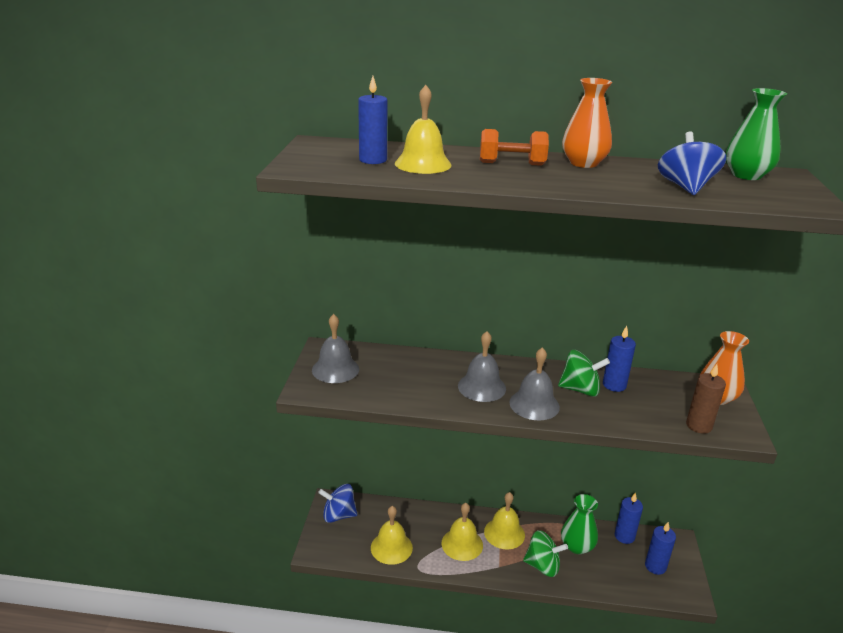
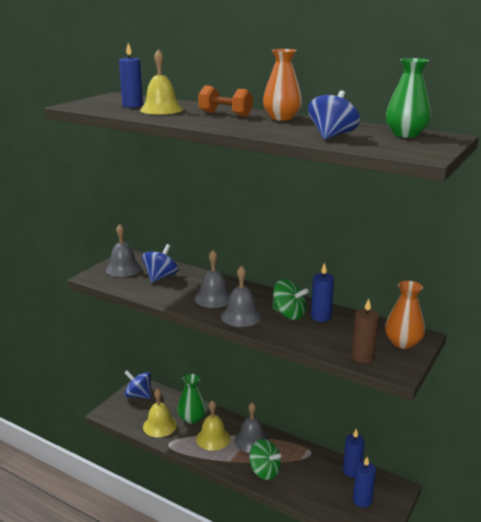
camera: 25 degrees right, 5 degrees down
yellow bell [484,492,525,549] -> grey bell [235,402,269,453]
green vase [561,494,598,554] -> green vase moved to [177,374,207,424]
none -> blue spinning top [142,244,179,283]

